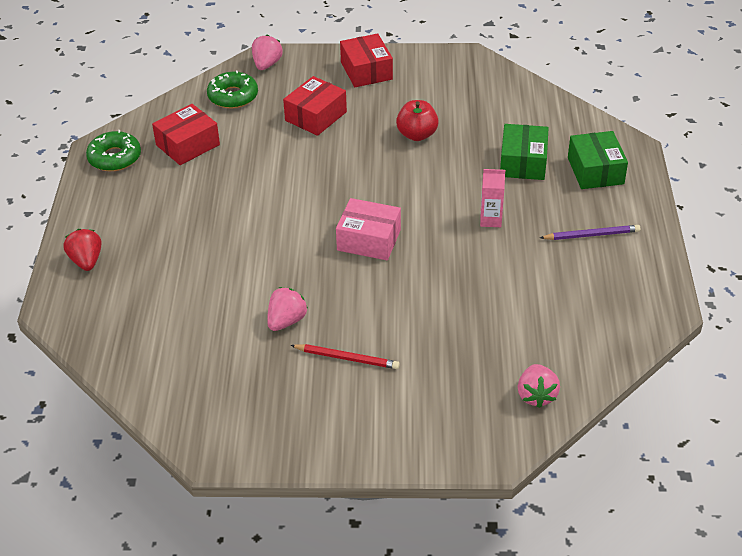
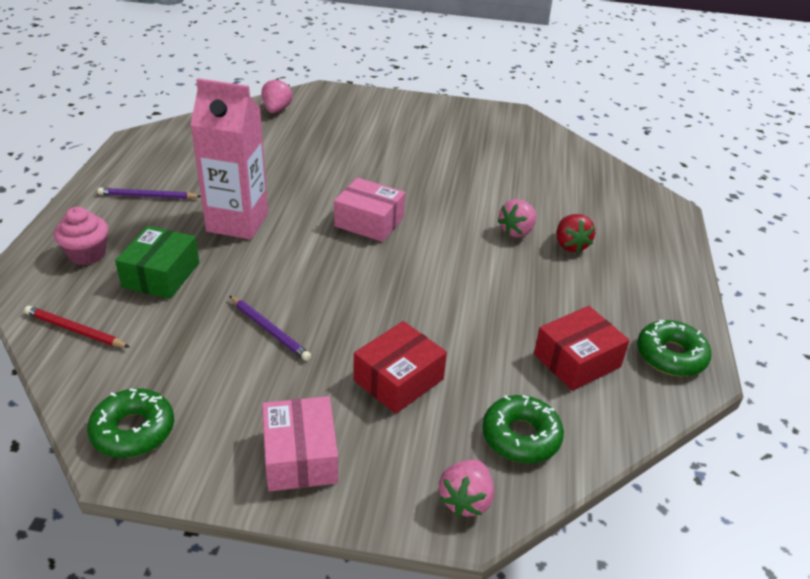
camera: 175 degrees left, 5 degrees down
red strawberry [63,229,102,271] -> red strawberry moved to [557,214,595,253]
pink strawberry [267,287,308,331] -> pink strawberry moved to [497,199,537,238]
red pencil [290,344,400,369] -> red pencil moved to [24,306,130,348]
red box [340,33,393,87] -> pink box [262,396,338,492]
red apple [396,100,439,141] -> purple pencil [230,296,311,361]
pink carton [480,169,505,227] -> pink carton [190,78,268,239], size x2.17
green box [568,131,628,189] -> pink cupcake [54,207,108,265]
none -> green donut [87,388,174,458]

